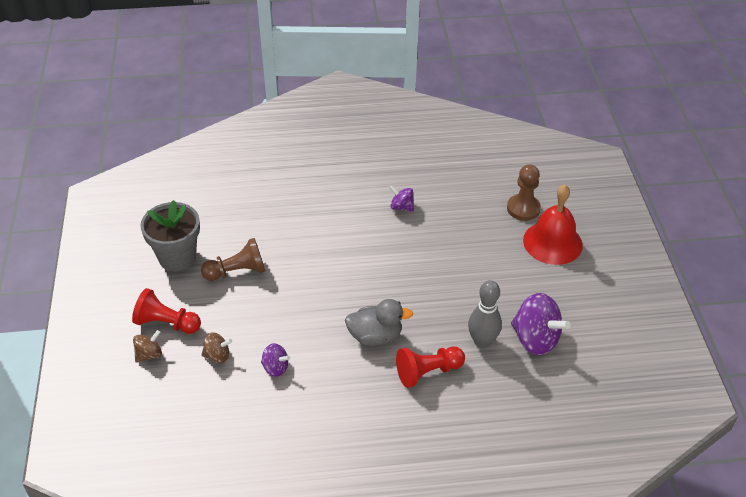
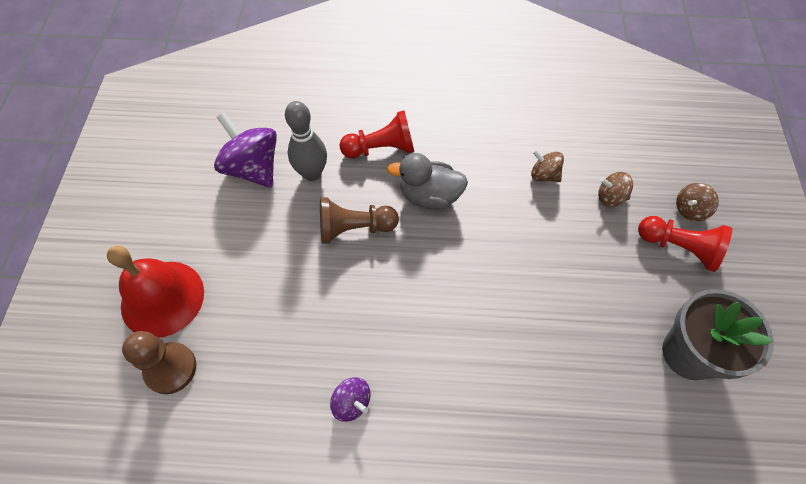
camera: 170 degrees left, 15 degrees up
brown pawn [201,238,265,281] -> brown pawn moved to [320,197,399,244]
purple spinning top [261,343,290,377] -> brown spinning top [531,149,564,182]

